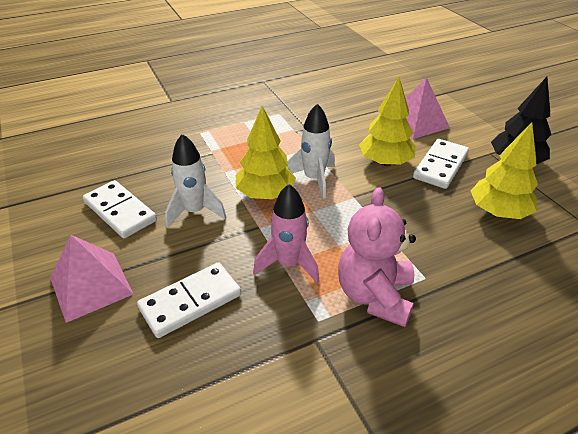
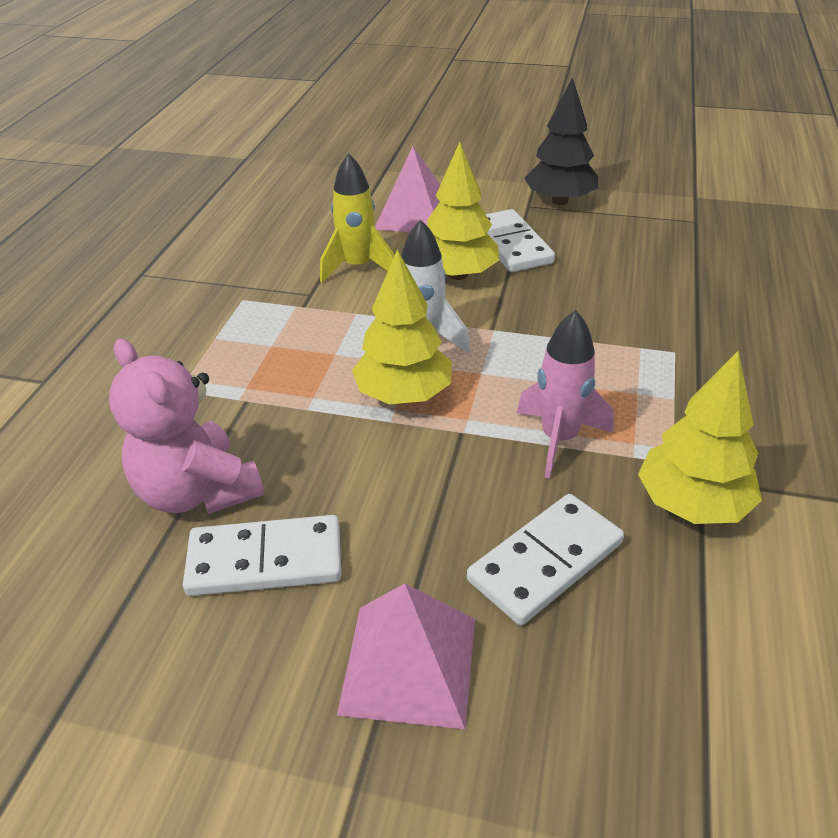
camera: 50 degrees left, 0 degrees up
white domino [137,262,241,338] -> white domino turned 45 degrees clockwise [467,494,624,625]
white rocket [165,134,226,228] -> none
pink teddy bear [338,187,416,327] -> pink teddy bear moved to [109,338,264,514]
yellow tree [471,122,538,219] -> yellow tree moved to [638,351,762,524]
none -> yellow rocket [320,153,394,283]

